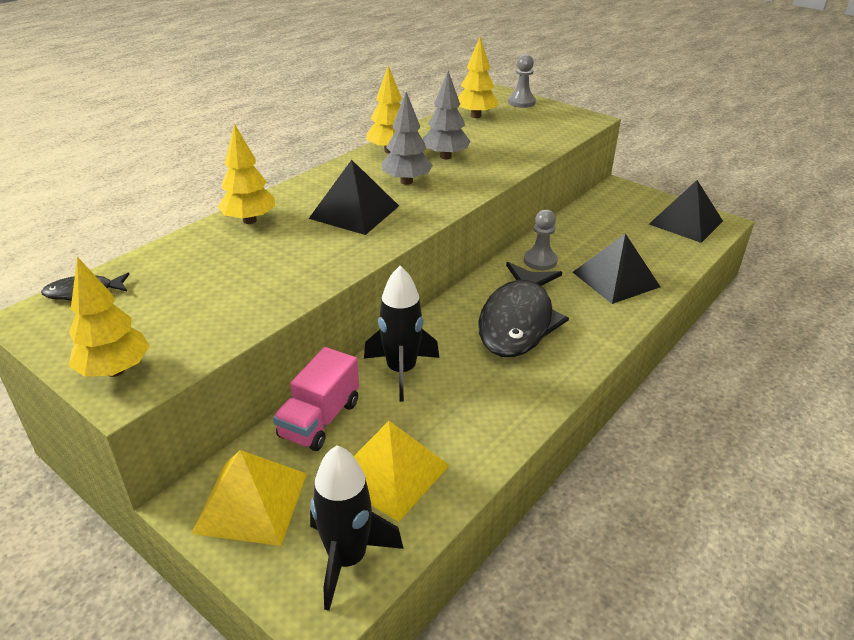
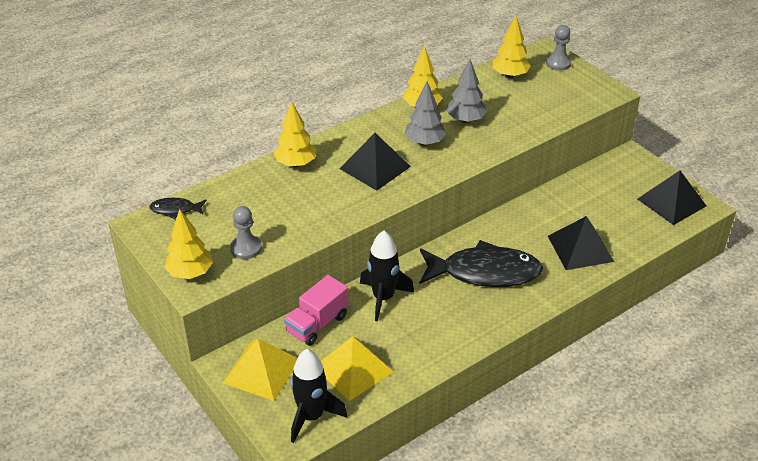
camera: 15 degrees right, 5 degrees up
black fish [478,262,569,357] -> black fish turned 120 degrees counterclockwise [420,240,543,287]
grey pawn [524,209,558,270] -> grey pawn moved to [230,206,262,259]

